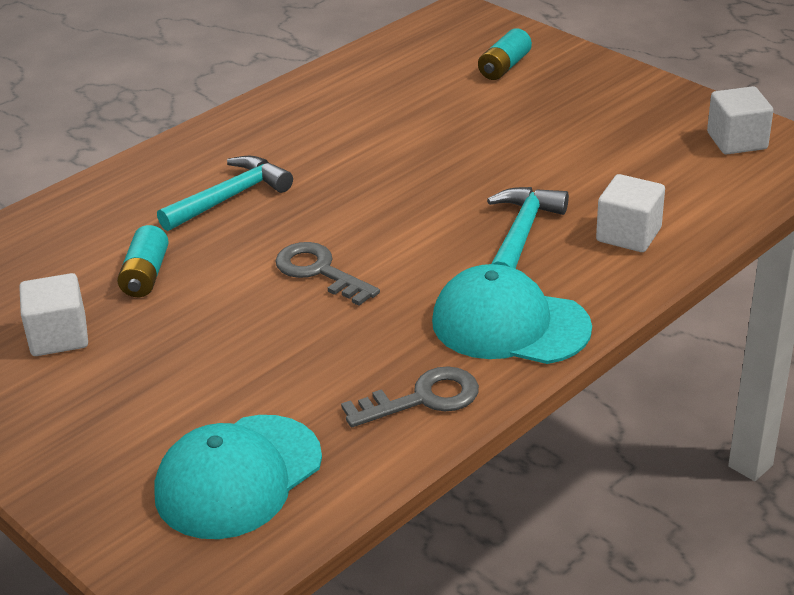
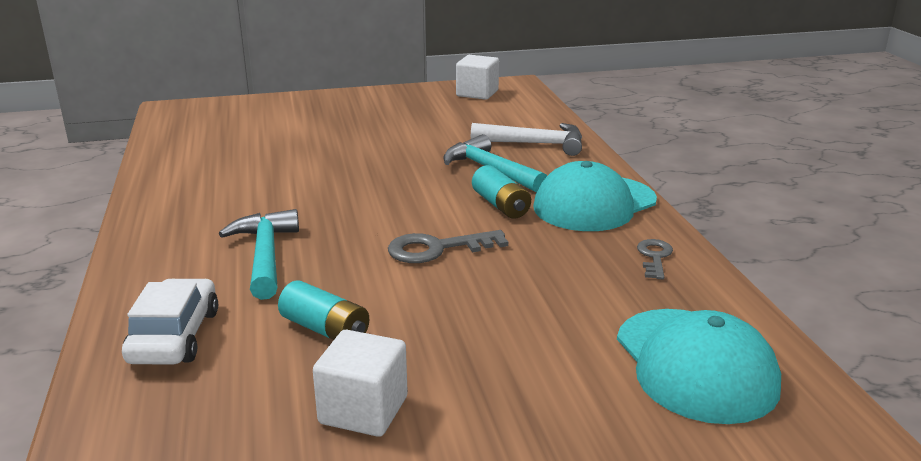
camera: 60 degrees left, 10 degrees down
grey key [341,366,479,427] -> grey key [637,239,673,279], size x0.63
turquoise battery [478,28,532,80] -> turquoise battery moved to [472,165,531,219]
white cube [596,174,665,252] -> white hammer [471,123,582,156]
none -> white car [122,279,218,364]

